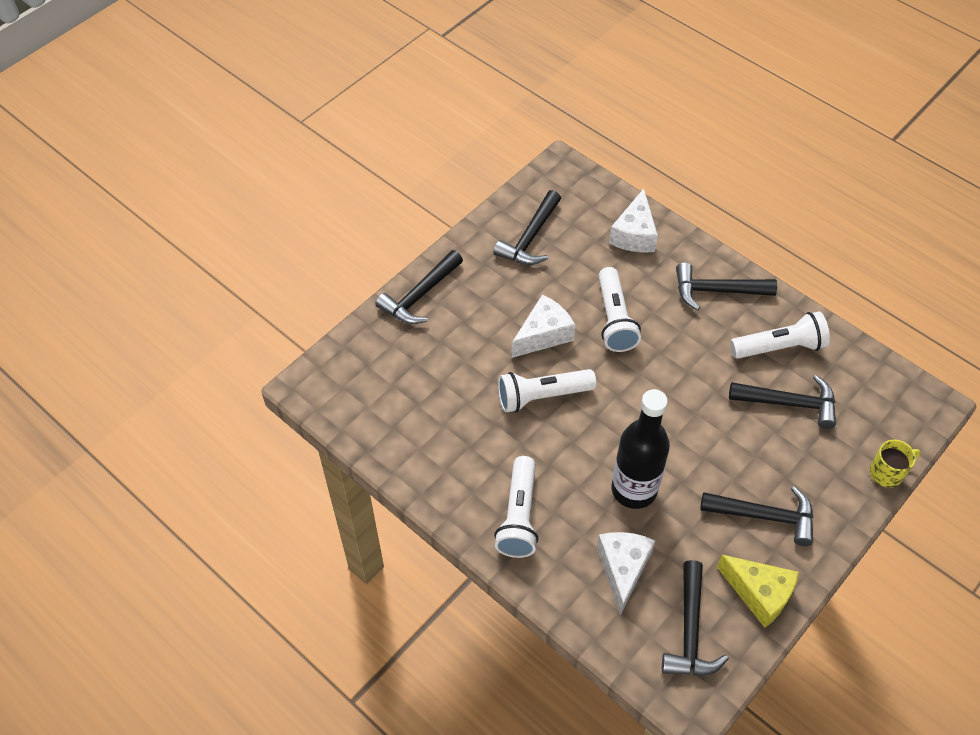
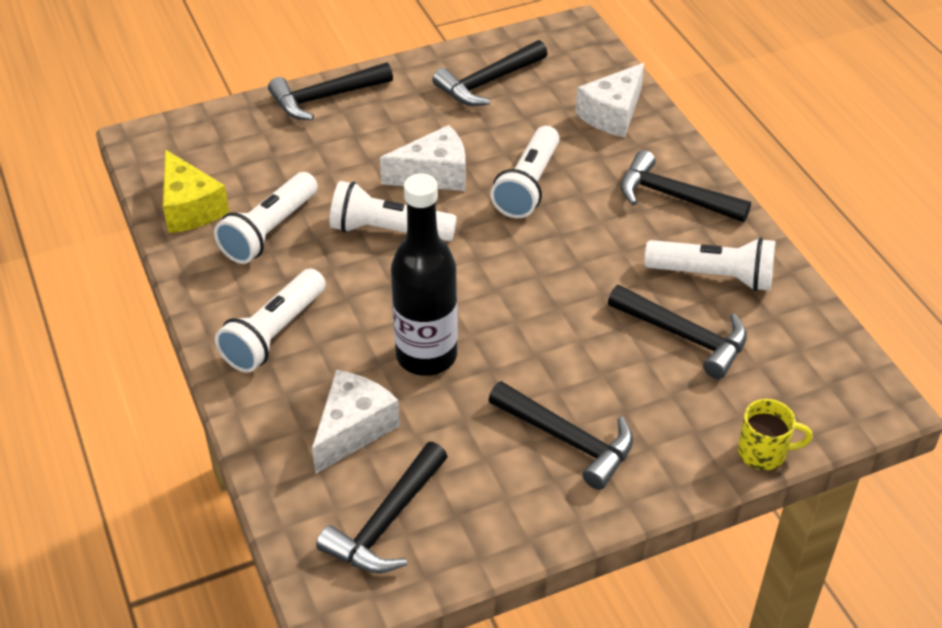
camera: 25 degrees right, 10 degrees down
yellow cheese [717,555,799,628] -> yellow cheese moved to [163,149,229,233]
none -> white flashlight [214,172,318,264]

